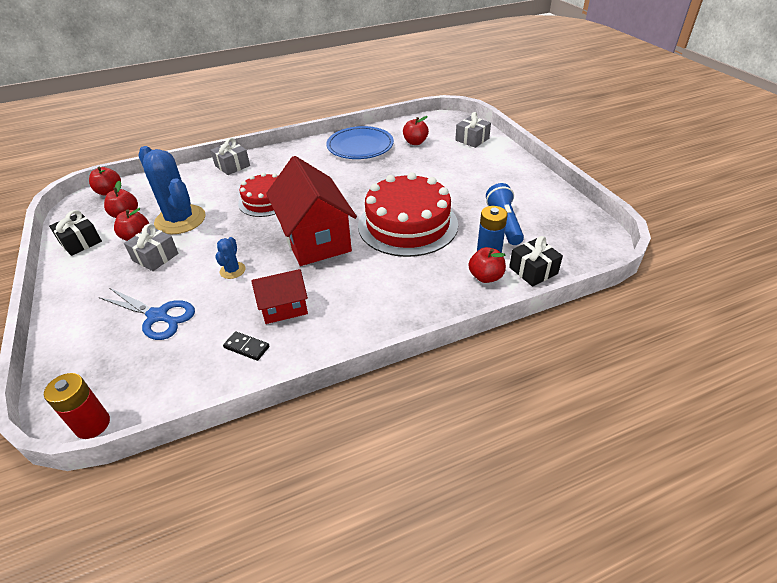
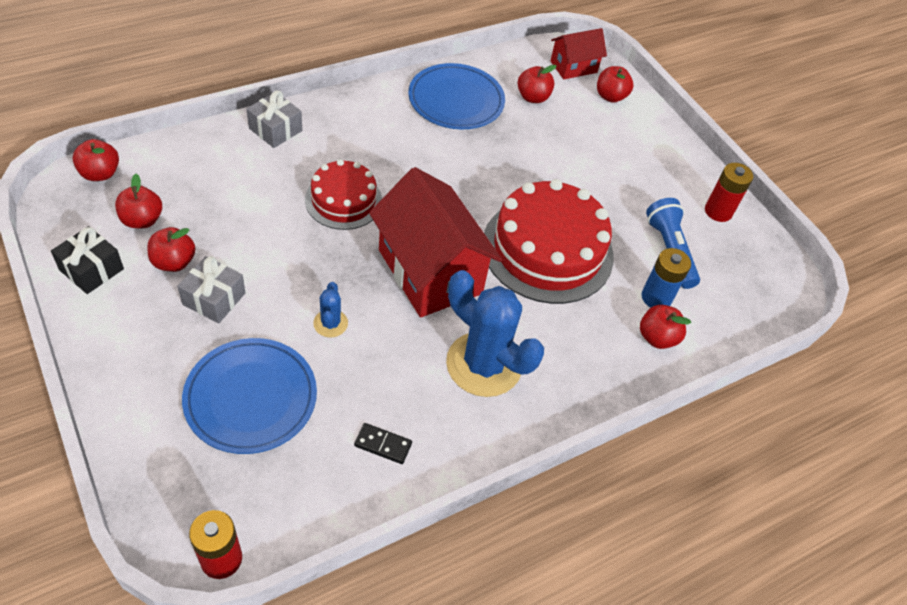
camera: 15 degrees left, 10 degrees up
blue scissors [99,288,195,340] -> blue plate [182,338,317,454]
blue cactus [138,146,206,235] -> blue cactus moved to [446,270,544,397]
red house [251,269,308,324] -> red house moved to [550,28,607,79]
grey gift [455,112,491,148] -> red apple [597,66,633,103]
black gift [509,236,563,286] -> none
none -> red battery [705,163,753,222]

